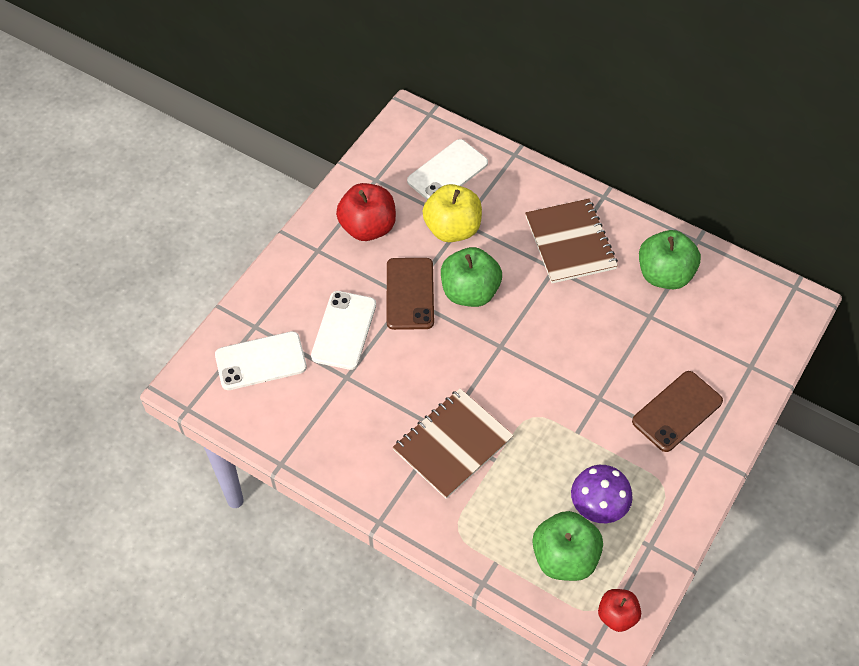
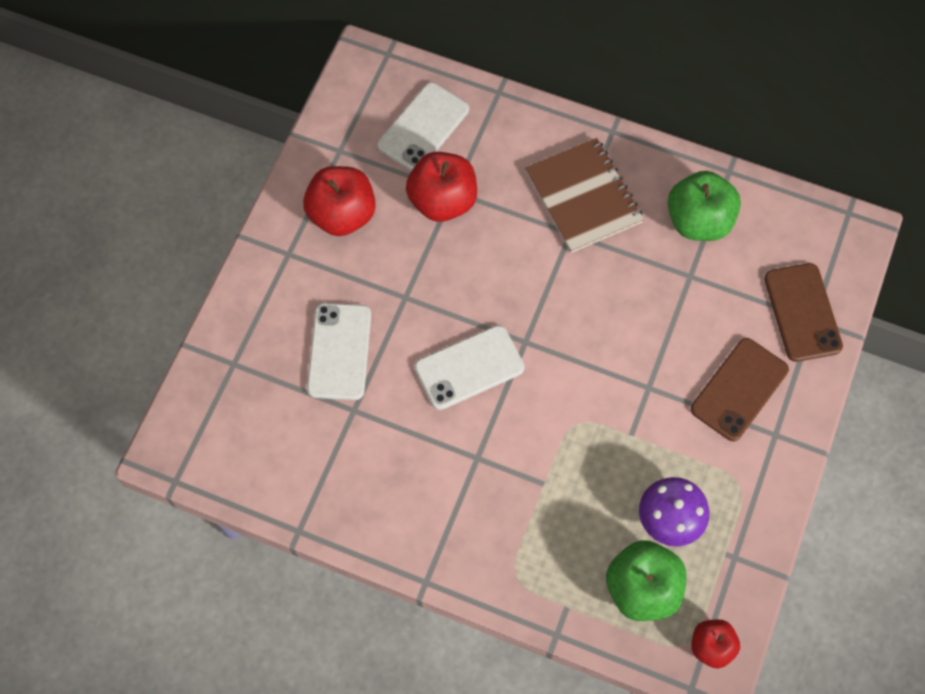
camera: 10 degrees left, 10 degrees up
white phone [215,331,307,390] -> white phone moved to [415,325,525,410]
brown phone [387,258,434,330] -> brown phone moved to [764,263,843,362]
brown notebook [393,388,514,499] -> none
yellow apple [422,184,482,242] -> red apple [406,152,477,222]
green apple [441,247,502,307] -> none

